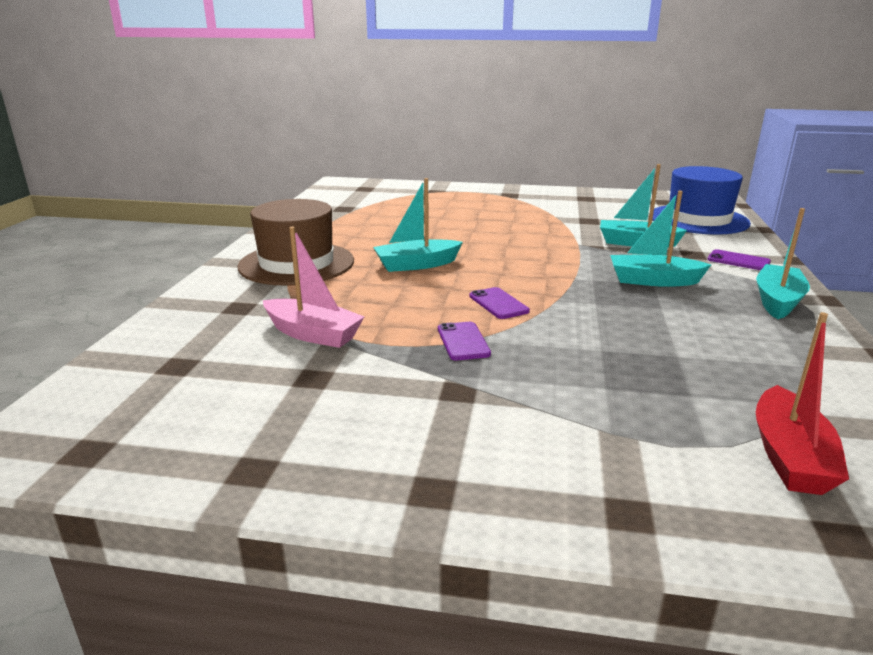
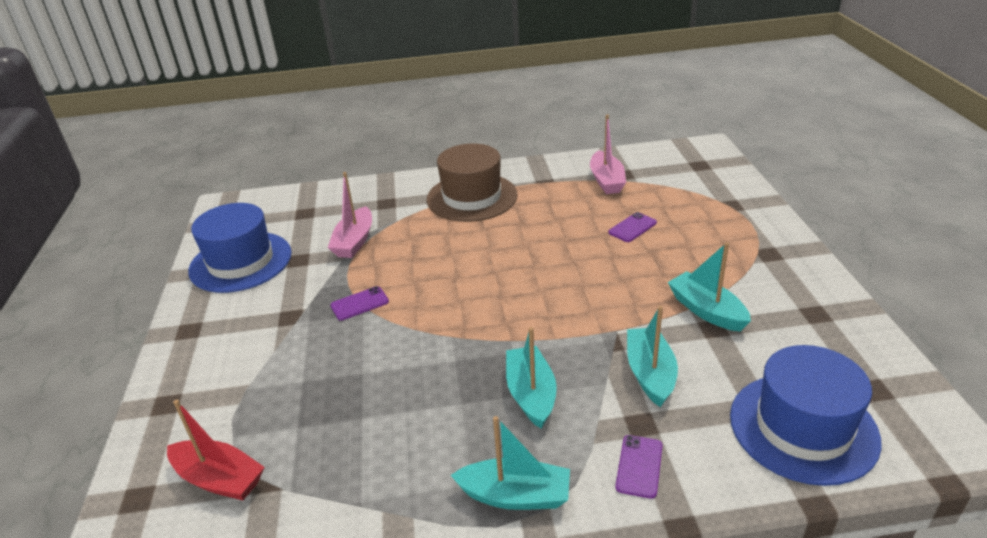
camera: 75 degrees right, 10 degrees up
turquoise boat [373,178,463,272] -> turquoise boat moved to [668,242,751,332]
purple phone [469,287,530,319] -> purple phone moved to [608,212,657,242]
red boat [756,312,849,495] -> red boat turned 150 degrees counterclockwise [167,400,265,500]
none -> blue hat [188,203,292,293]
none -> pink boat [590,115,626,194]

